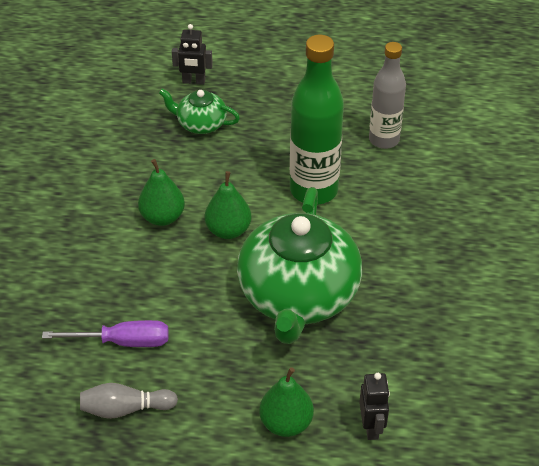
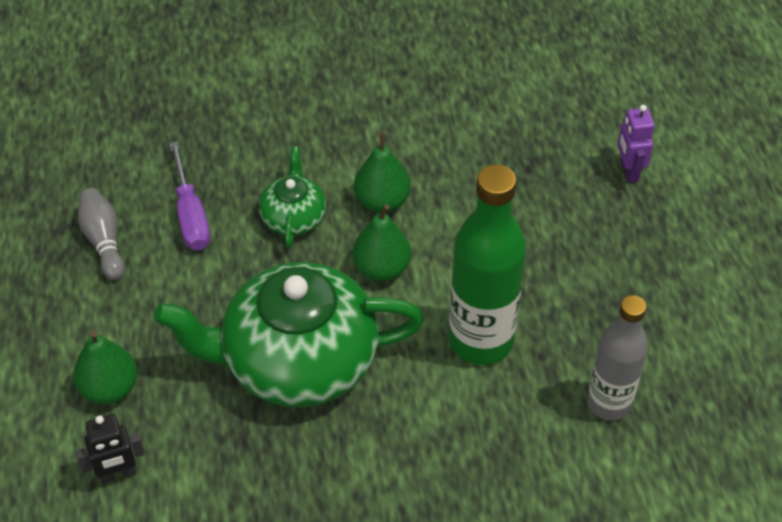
camera: 75 degrees right, 5 degrees up
green teapot [159,89,240,134] -> green teapot moved to [259,147,326,248]
black robot [172,24,213,85] -> purple robot [617,105,655,183]

